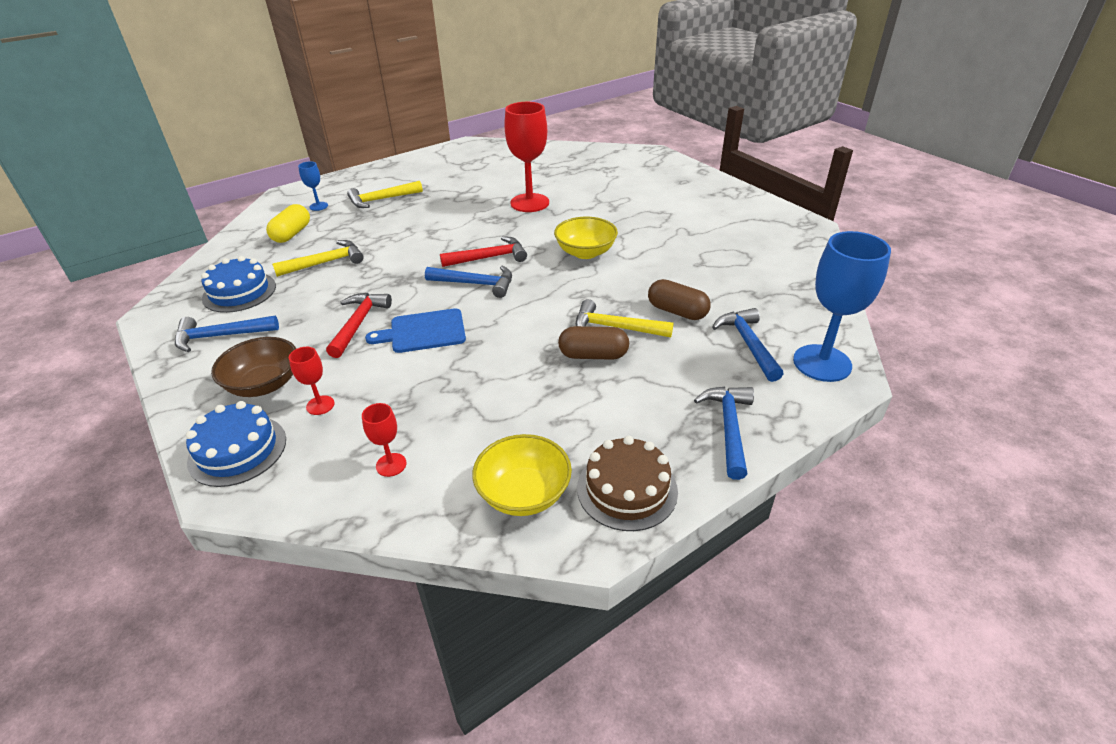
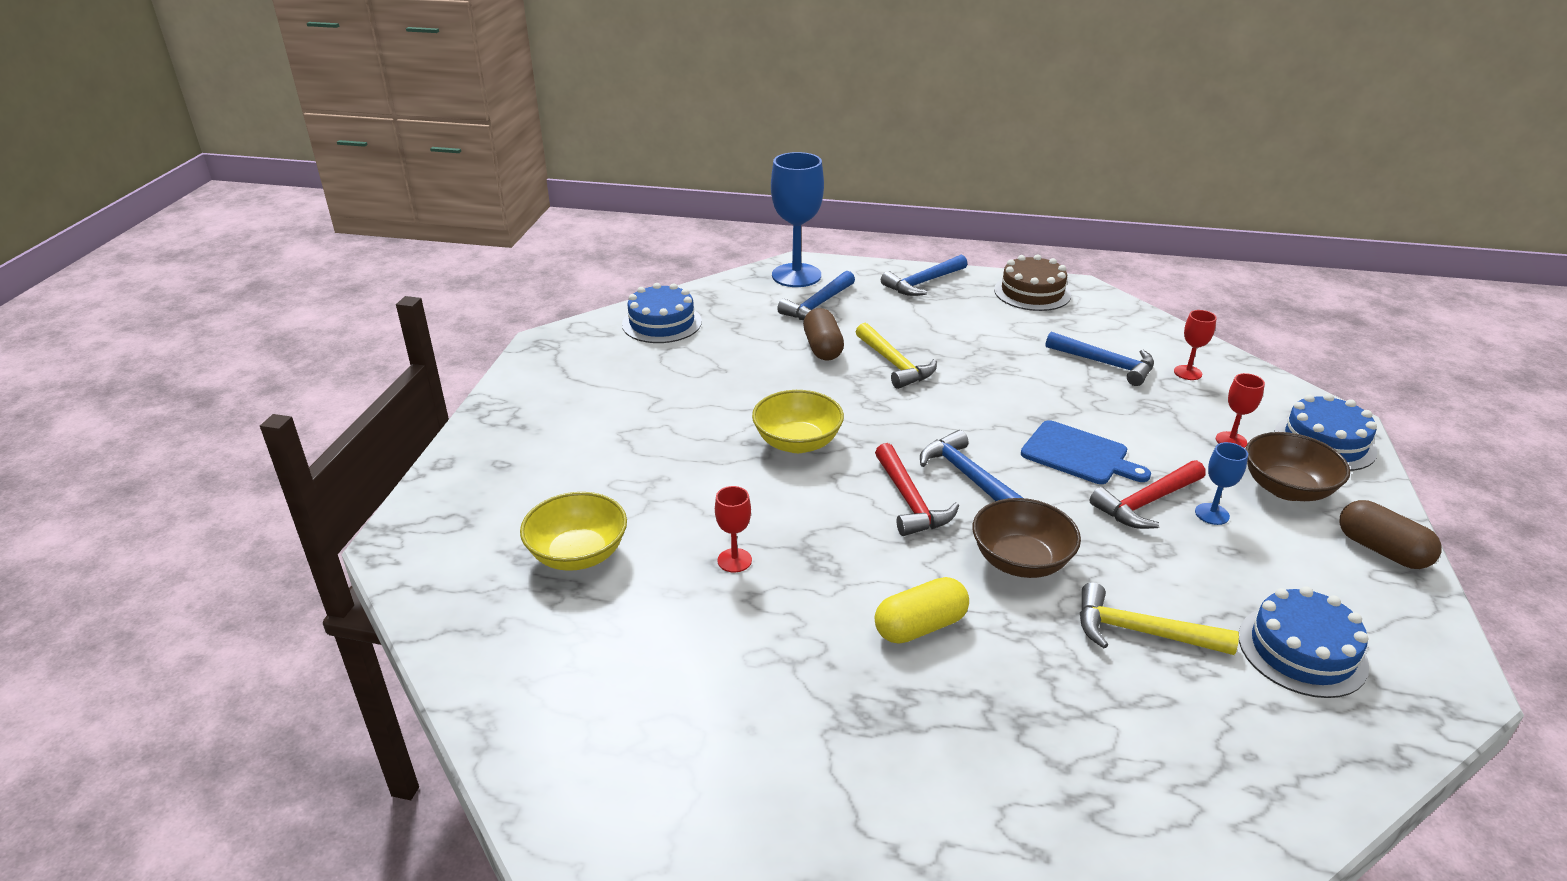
camera: 135 degrees left, 5 degrees down
blue hammer [175,316,279,352] -> blue hammer moved to [1046,332,1154,386]
yellow capsule [266,204,310,243] -> yellow capsule moved to [875,577,969,643]
blue goblet [298,161,328,211] -> blue goblet moved to [1195,442,1248,525]
yellow hammer [347,181,423,208] -> none
red hammer [440,236,527,267] -> red hammer turned 135 degrees counterclockwise [875,443,959,536]
yellow bowl [472,434,572,516] -> yellow bowl moved to [520,492,627,571]
red goblet [504,102,549,212] -> red goblet [715,486,752,572], size x0.47
brown capsule [558,326,629,360] -> brown capsule moved to [1339,500,1442,569]
none -> blue cake [622,283,702,343]
none -> brown bowl [973,498,1081,578]

